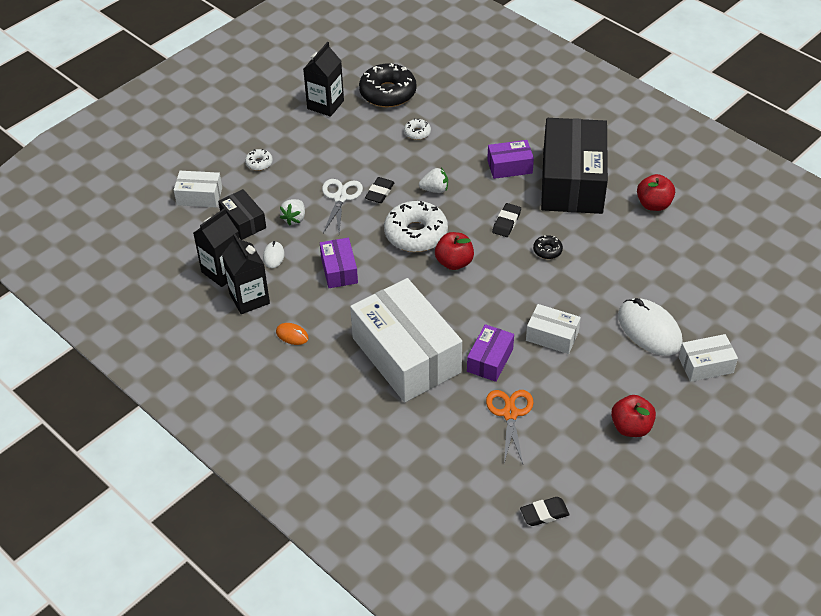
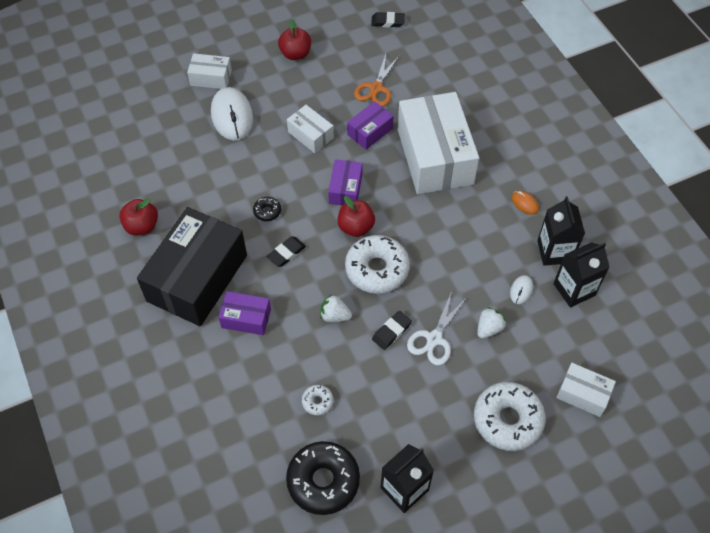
camera: 160 degrees left, 10 degrees up
black box [218,189,266,240] -> none
white donut [245,149,273,171] -> white donut [474,382,546,451], size x2.20
purple box [320,238,358,288] -> purple box moved to [328,159,363,206]

